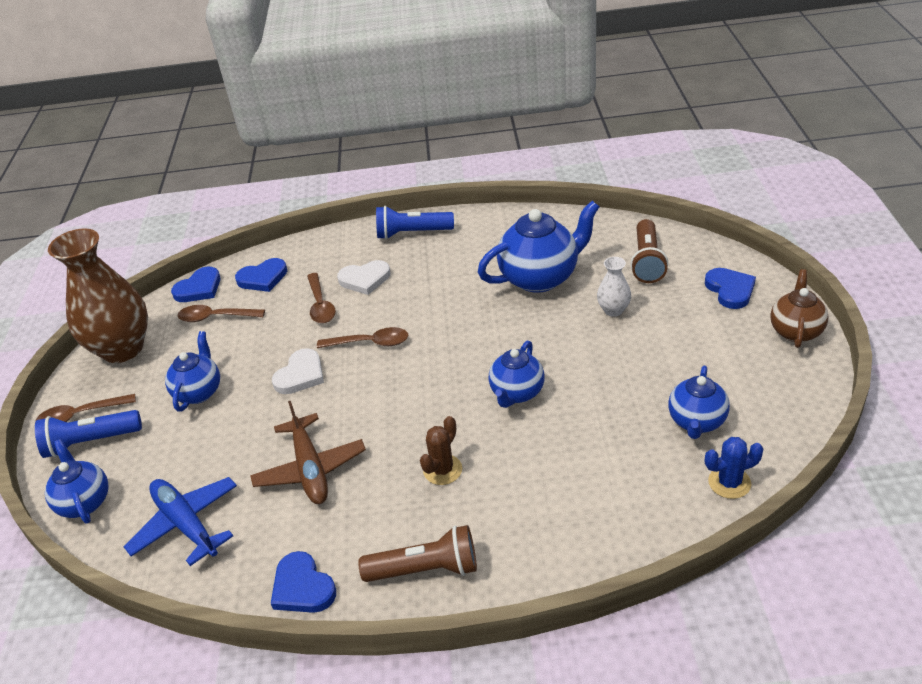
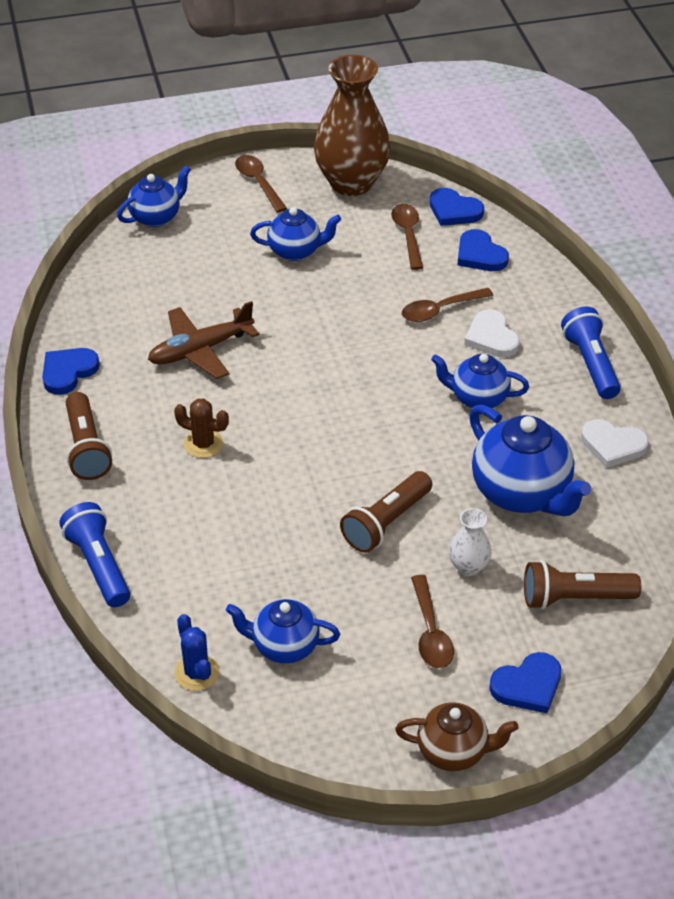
camera: 75 degrees right, 5 degrees up
blue flashlight [35,410,142,458] -> blue flashlight moved to [59,502,130,607]
blue plane [124,477,237,566] -> none
white heart [272,348,324,394] -> white heart moved to [581,419,649,468]
brown spoon [317,327,409,348] -> brown spoon moved to [411,575,454,668]
blue teapot [489,341,545,408] -> blue teapot moved to [431,354,529,408]
none -> brown flashlight [340,471,432,553]

